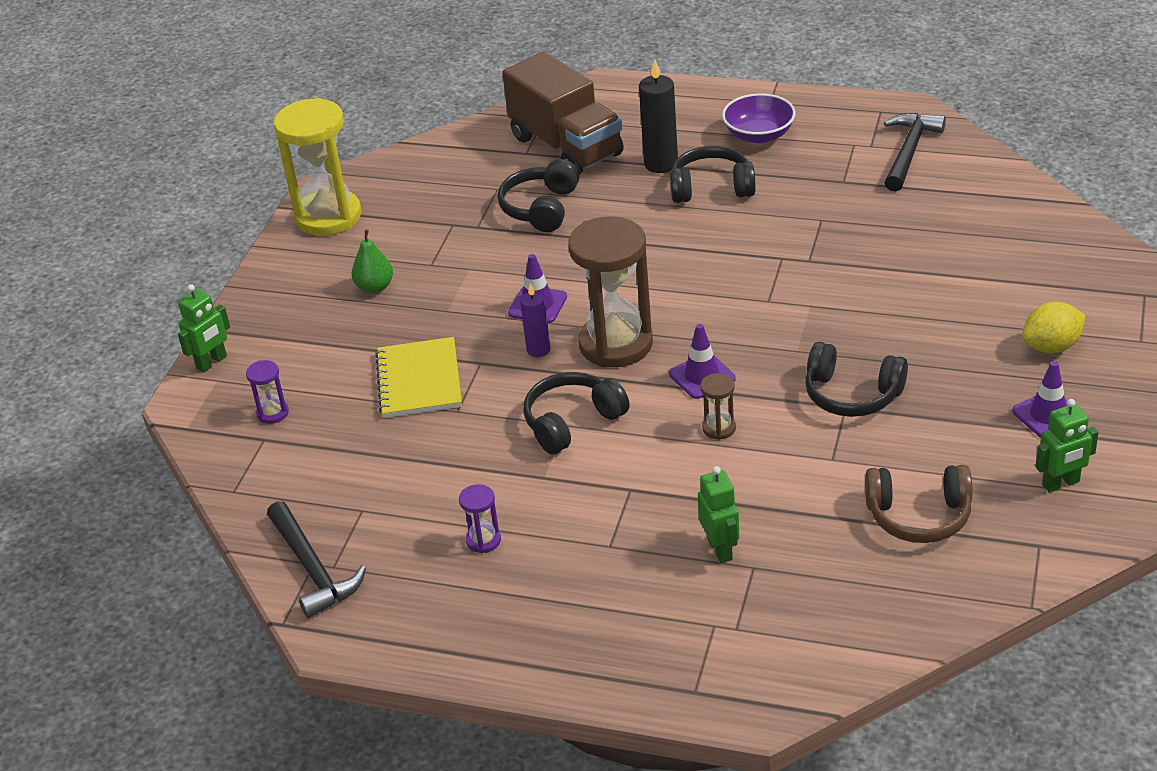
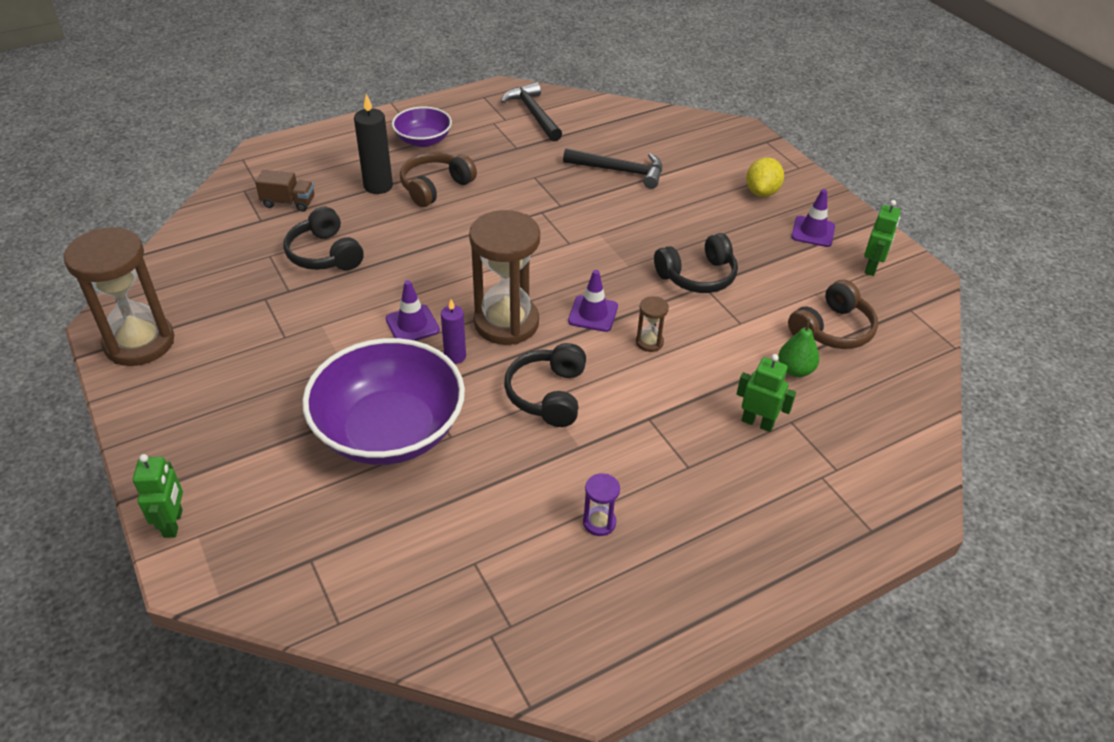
camera: 50 degrees left, 5 degrees up
purple hourglass [246,360,289,424] -> none
black hammer [267,501,366,618] -> black hammer moved to [563,148,662,189]
yellow hourglass [274,98,362,236] -> brown hourglass [64,227,174,366]
green pear [351,230,393,293] -> green pear moved to [778,319,820,377]
yellow notebook [375,337,462,418] -> purple bowl [302,338,465,465]
brown truck [502,52,624,175] -> brown truck [255,170,314,212], size x0.46
black headphones [670,146,756,203] -> brown headphones [400,152,477,207]

